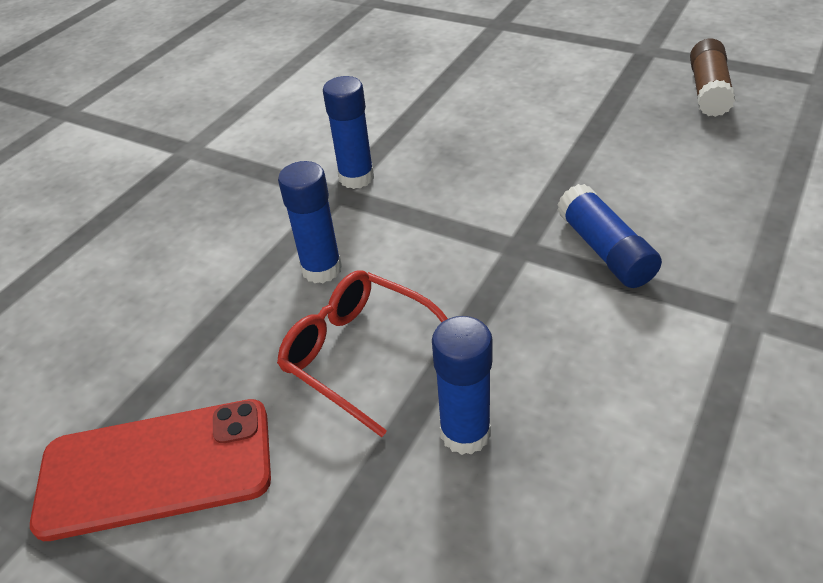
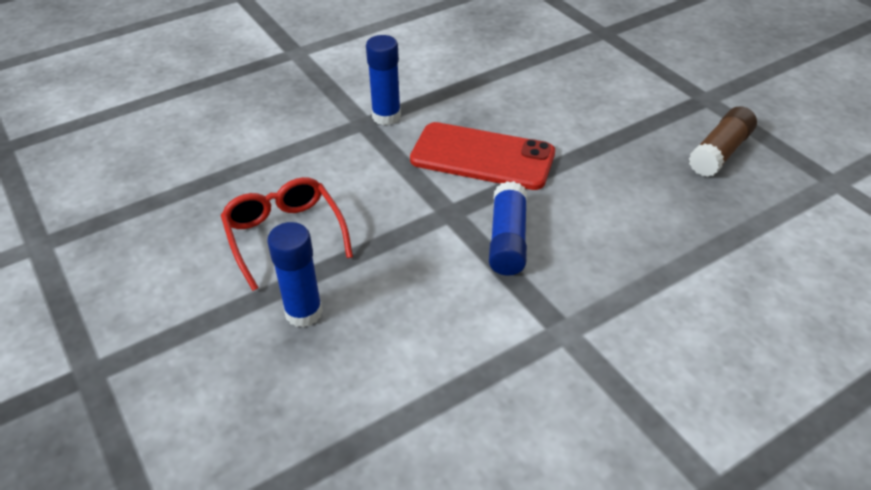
camera: 25 degrees right, 0 degrees up
red phone [30,399,271,541] -> red phone moved to [410,122,555,190]
blue glue stick [278,161,342,283] -> none

